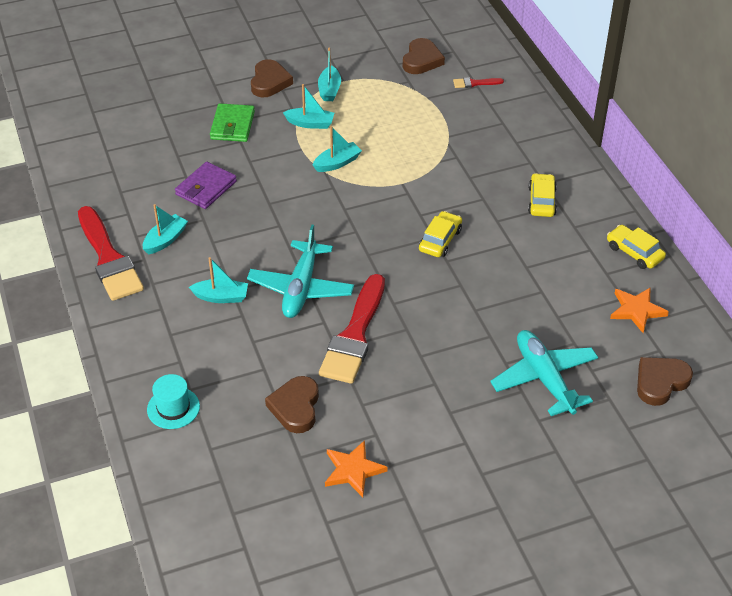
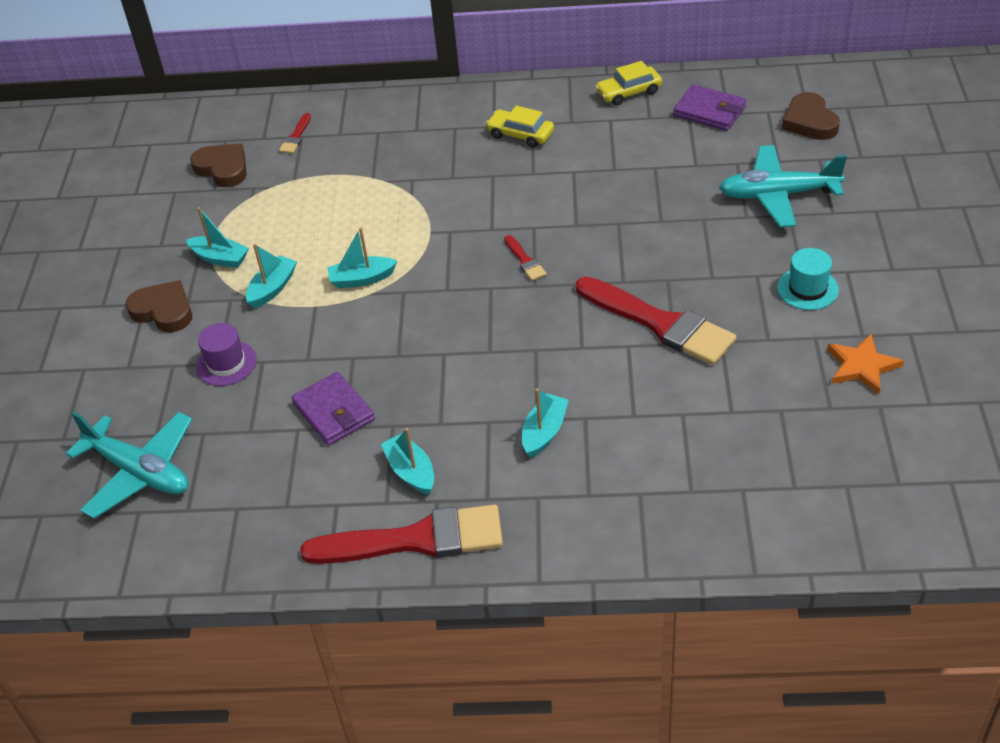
camera: 65 degrees left, 0 degrees up
turquoise hat [147,374,200,429] -> turquoise hat moved to [777,248,839,310]
green wallet [210,103,255,142] -> purple hat [196,323,257,386]
turquoise plane [247,225,354,318] -> turquoise plane moved to [65,412,192,519]
brown heart [265,376,319,433] -> none
turquoise boat [313,126,362,172] -> turquoise boat turned 90 degrees counterclockwise [327,227,397,288]
yellow car [419,211,462,257] -> none
orange star [610,287,669,333] -> purple wallet [673,84,746,131]
none -> red brush [504,235,547,281]

